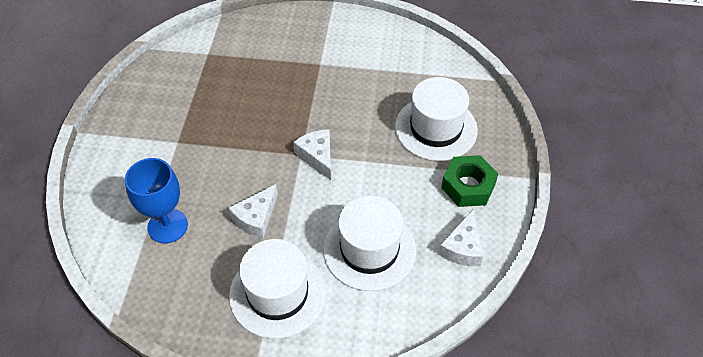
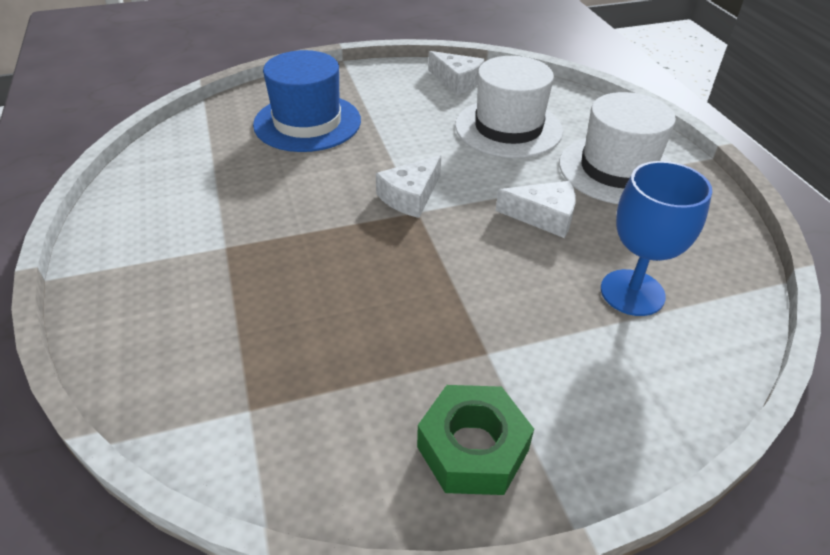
camera: 115 degrees left, 10 degrees down
white hat [395,77,478,161] -> blue hat [253,50,361,152]
white cheese [438,210,483,266] -> white cheese turned 45 degrees clockwise [428,51,485,95]
green nut [441,155,498,207] -> green nut moved to [417,385,534,495]

